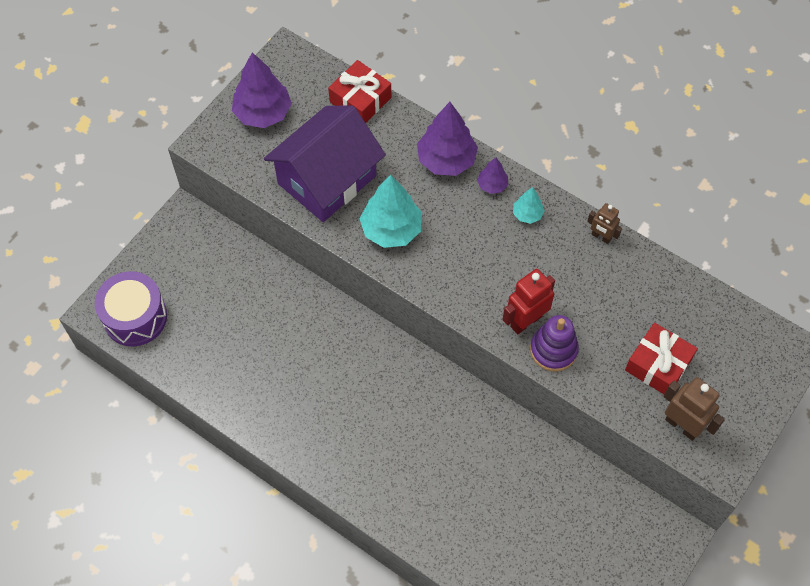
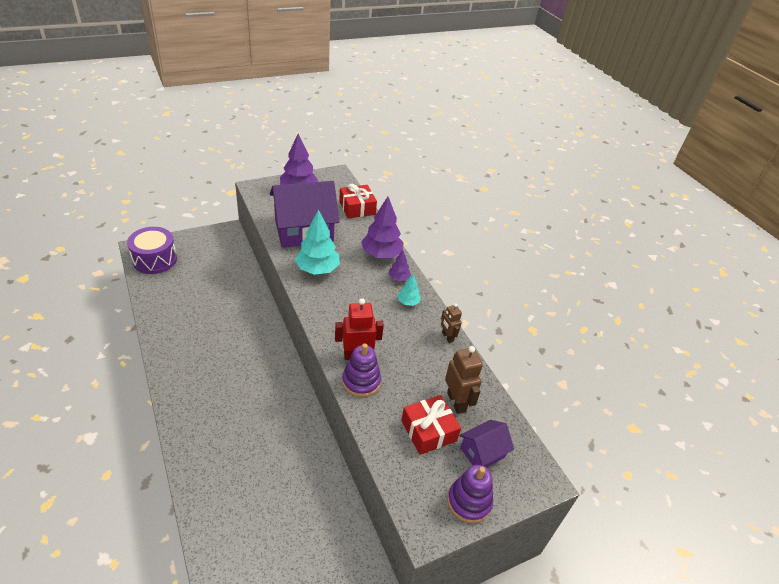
camera: 25 degrees right, 20 degrees down
brown robot [663,377,725,441] -> brown robot moved to [445,346,483,414]
none -> purple stacking toy [447,465,493,523]
none -> purple house [459,420,514,468]

